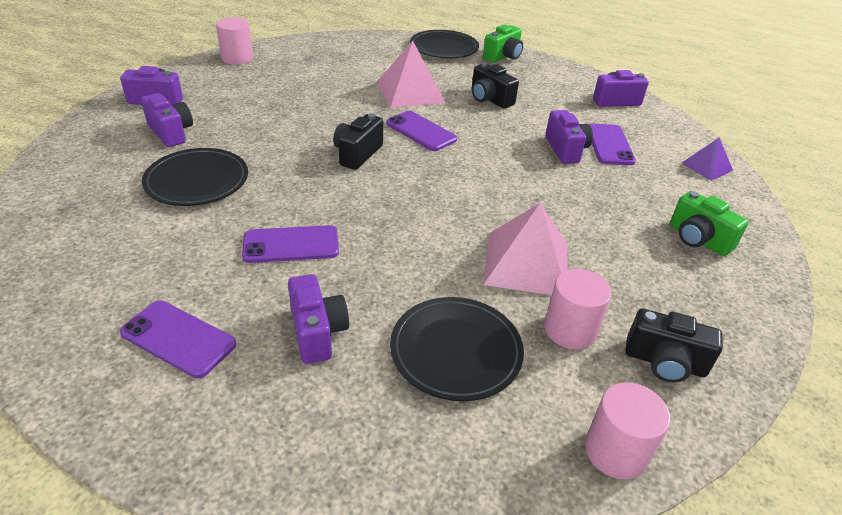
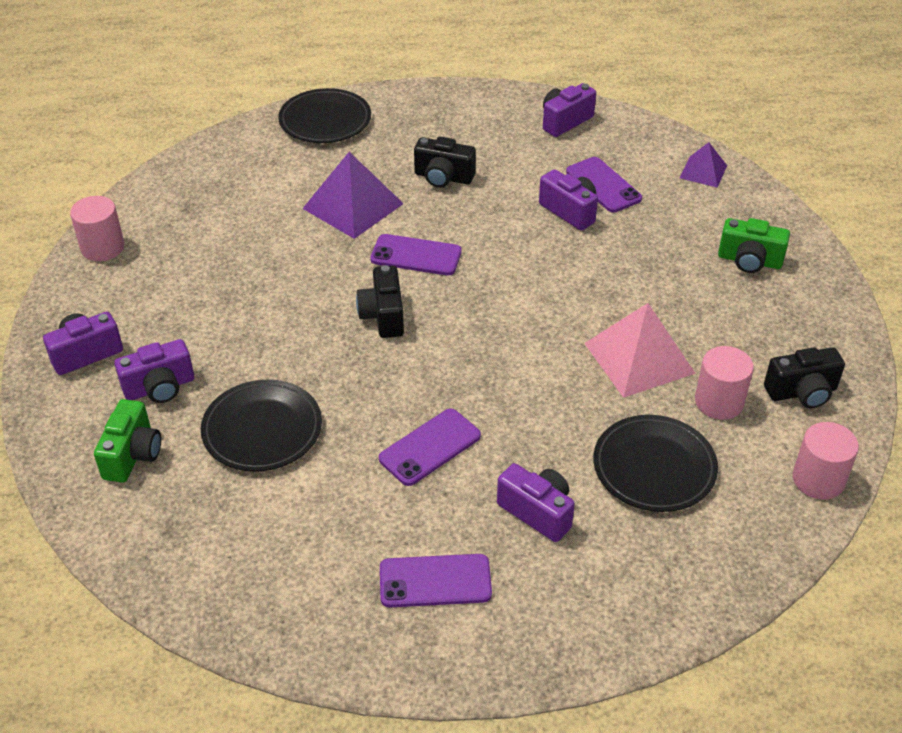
camera: 30 degrees left, 5 degrees up
purple camera [141,93,193,147] -> purple camera turned 135 degrees clockwise [114,339,194,403]
pink pyramid [377,41,446,108] -> purple pyramid [302,152,404,239]
green camera [483,24,523,63] -> green camera moved to [94,399,161,483]

